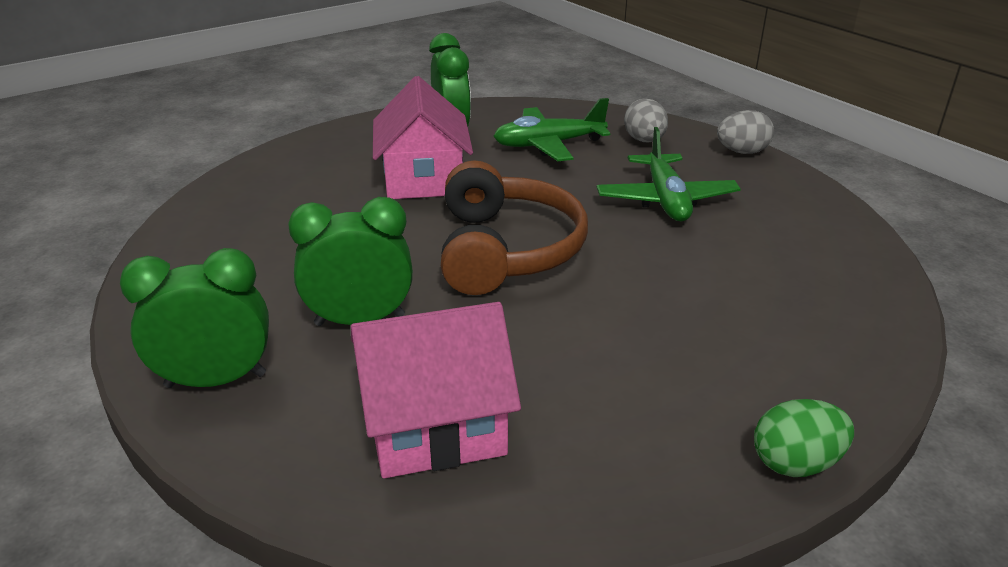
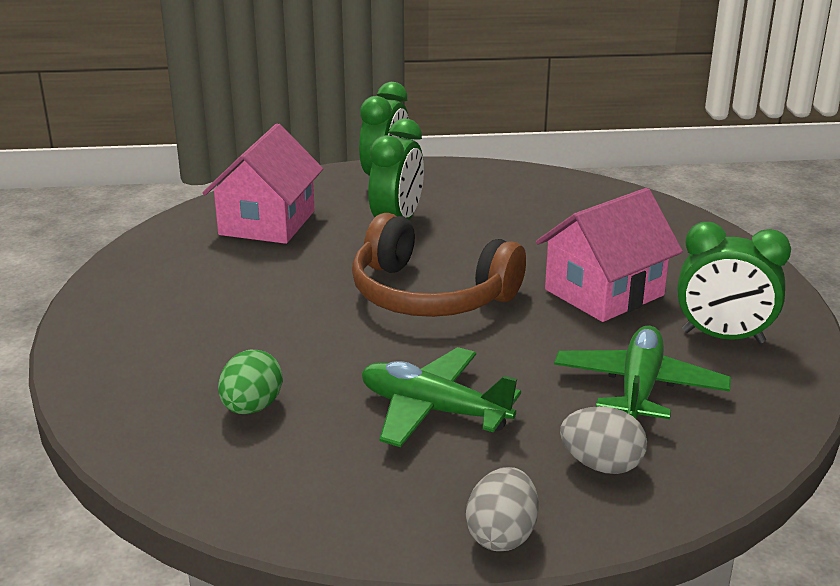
camera: 120 degrees right, 5 degrees down
pink house [373,76,473,199] -> pink house turned 60 degrees counterclockwise [536,188,683,322]
green egg [754,399,854,477] -> green egg moved to [218,350,283,414]

